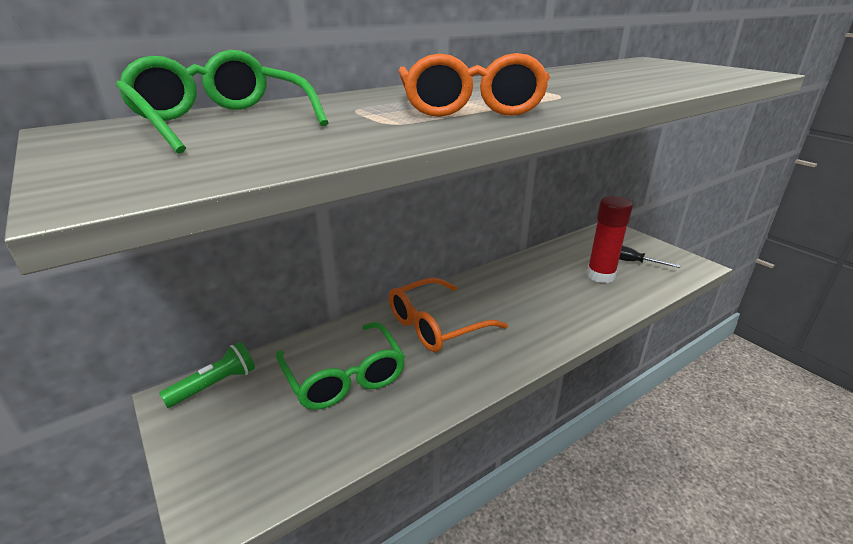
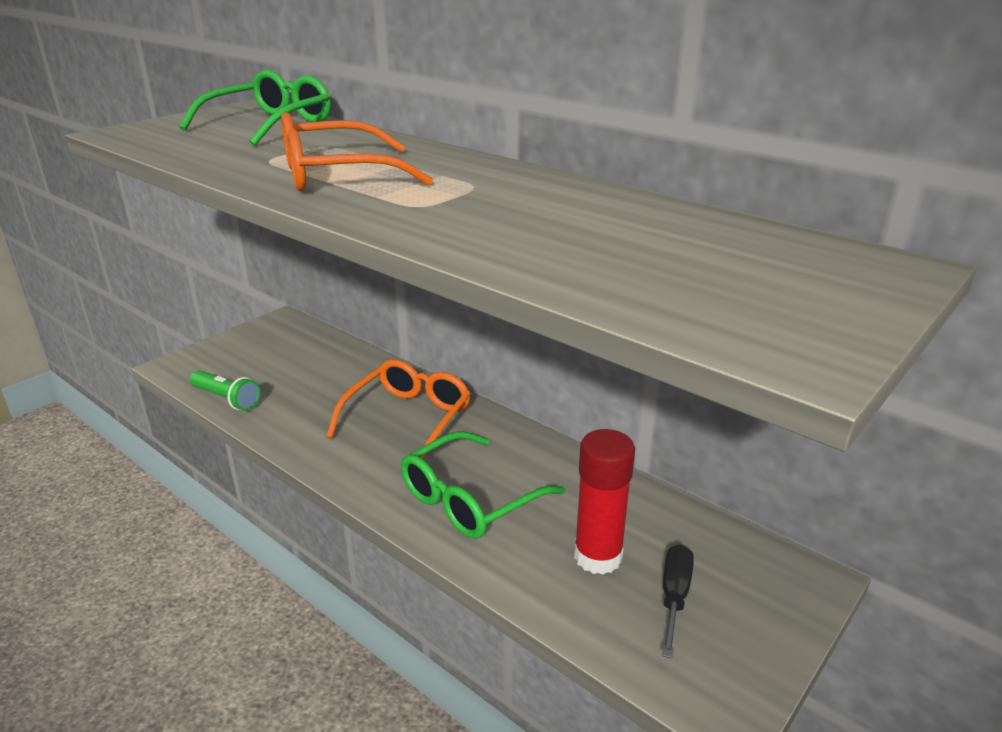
camera: 75 degrees right, 0 degrees up
green flashlight [159,342,255,408] -> green flashlight moved to [190,370,261,411]
green glasses [276,322,405,410] -> green glasses moved to [401,431,565,539]
orange glasses [389,278,508,352] -> orange glasses turned 75 degrees clockwise [326,359,471,459]

